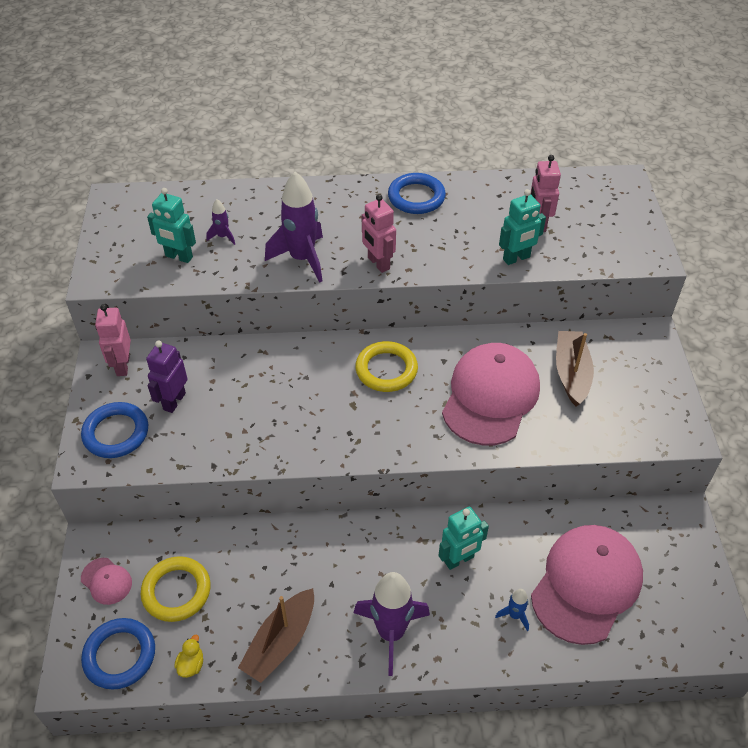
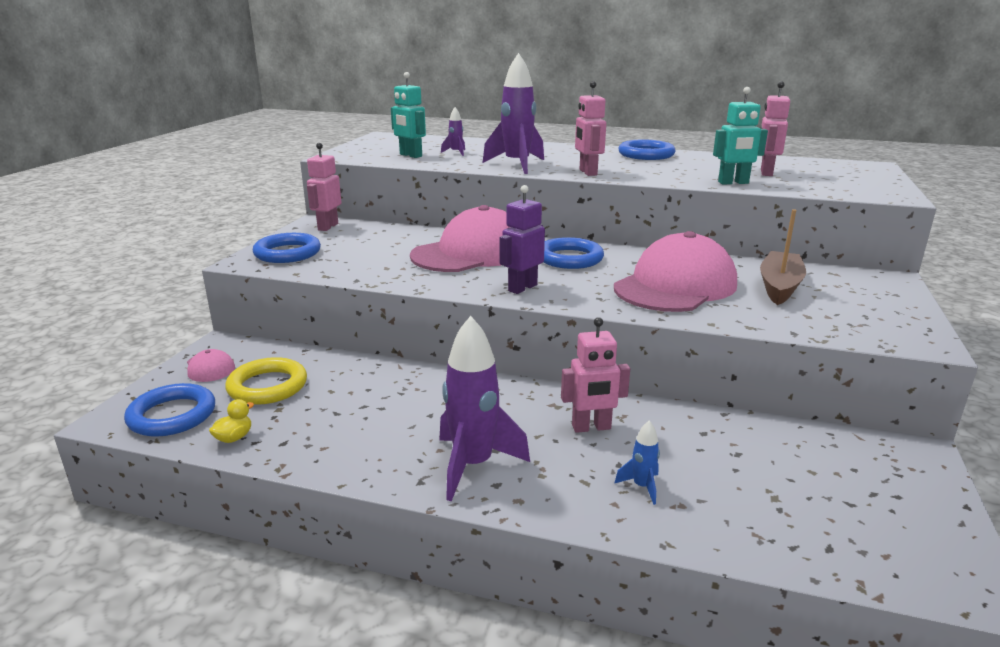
camera: 20 degrees right, 25 degrees down
purple robot [146,341,188,413] -> purple robot moved to [500,185,545,294]
brown boat [238,588,314,683] -> none
yellow ring [355,341,418,392] -> blue ring [544,237,604,269]
turquoise robot [438,507,489,570] -> pink robot [561,317,630,433]
pink cap [531,525,643,645] -> pink cap moved to [410,205,510,272]

